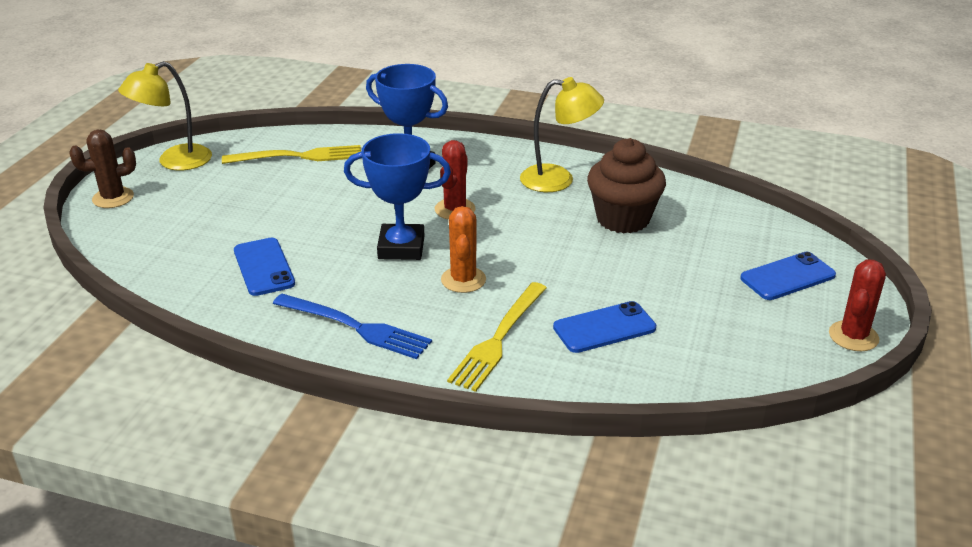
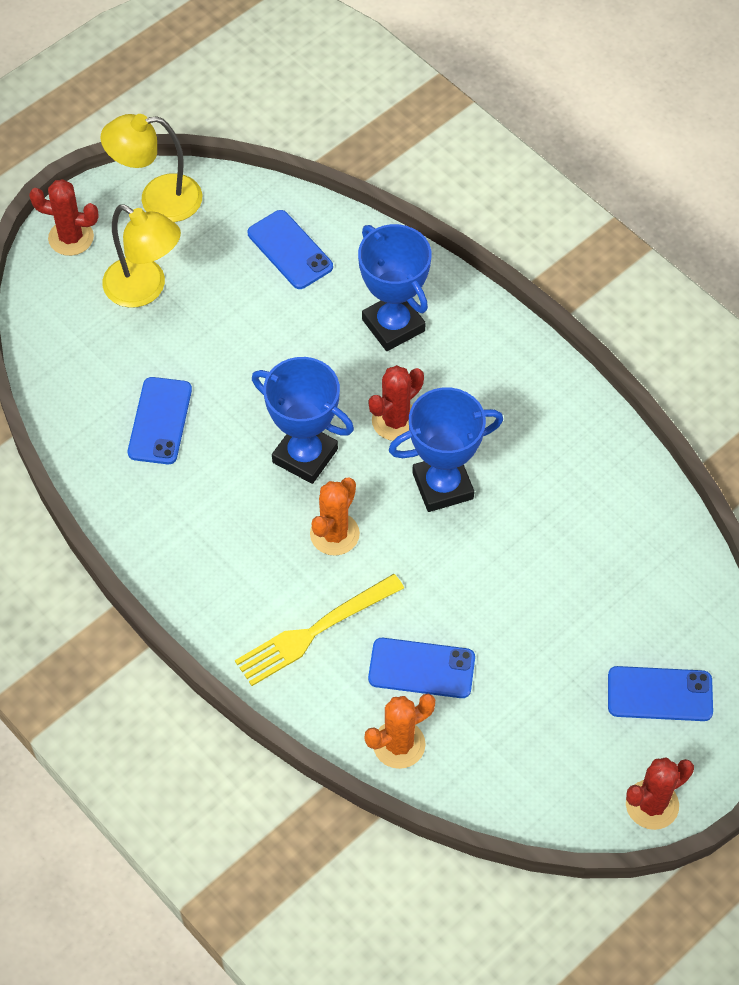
camera: 30 degrees right, 25 degrees up
brown cactus [69,130,136,208] -> red cactus [29,179,98,256]
yellow fork [222,145,361,164] -> blue phone [247,210,333,289]
blue fork [273,294,432,359] -> none
yellow lamp [520,77,604,192] -> yellow lamp moved to [102,205,181,308]
brown cupcake [587,138,666,233] -> none
none -> orange cactus [365,694,435,769]
none -> blue trophy [389,387,503,512]

